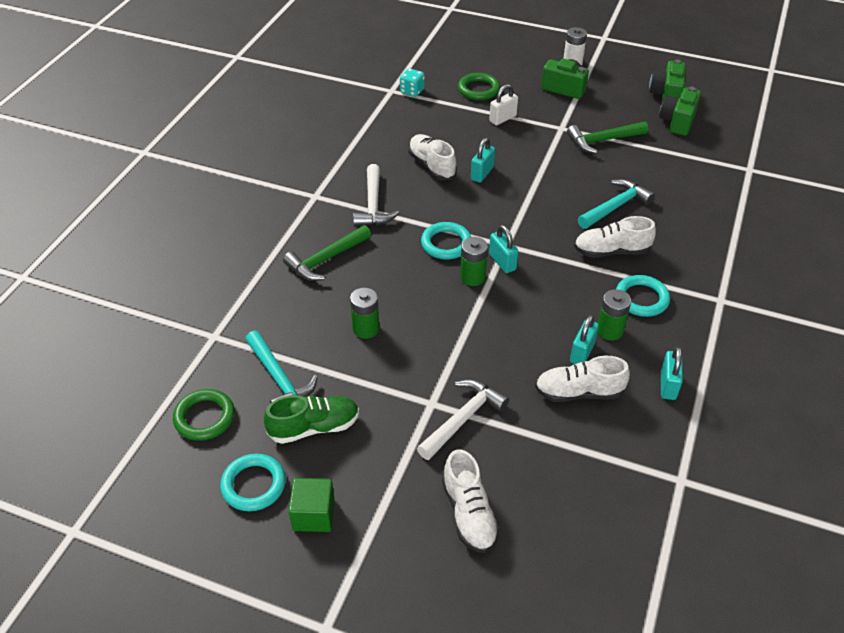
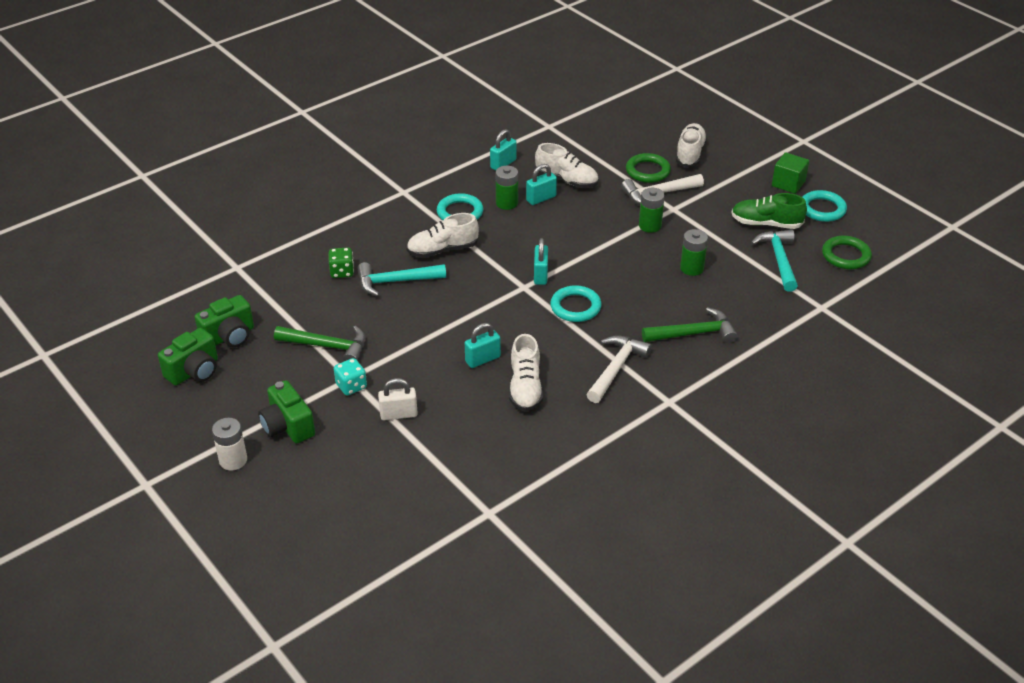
camera: 150 degrees left, 5 degrees down
turquoise dice [400,68,425,97] -> turquoise dice moved to [334,358,367,395]
green ring [458,73,500,100] -> green ring moved to [626,153,671,183]
green battery [460,237,488,286] -> green battery moved to [639,188,665,233]
white shoe [574,216,656,257] -> white shoe turned 135 degrees clockwise [407,213,479,258]
none -> green dice [328,247,354,278]

